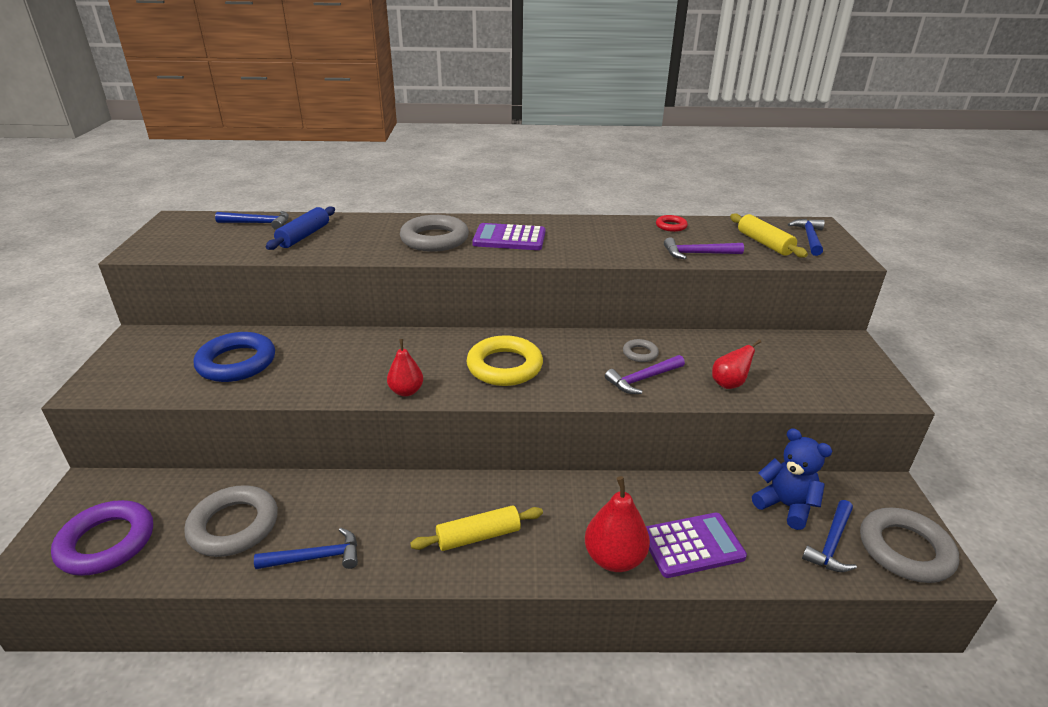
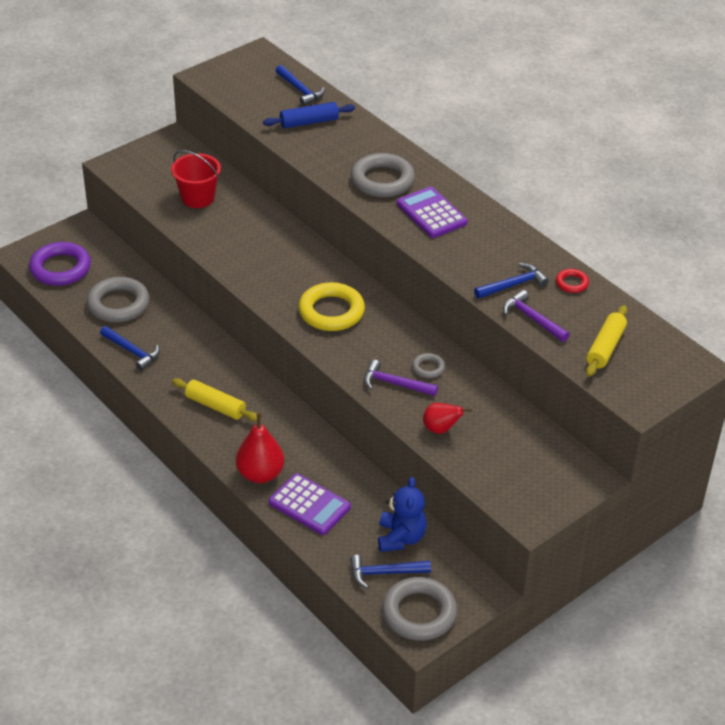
camera: 50 degrees right, 10 degrees up
blue ring [194,332,275,382] -> red bucket [171,150,221,208]
red pear [387,339,423,396] -> none
blue hammer [788,219,825,256] -> blue hammer moved to [474,263,549,299]

